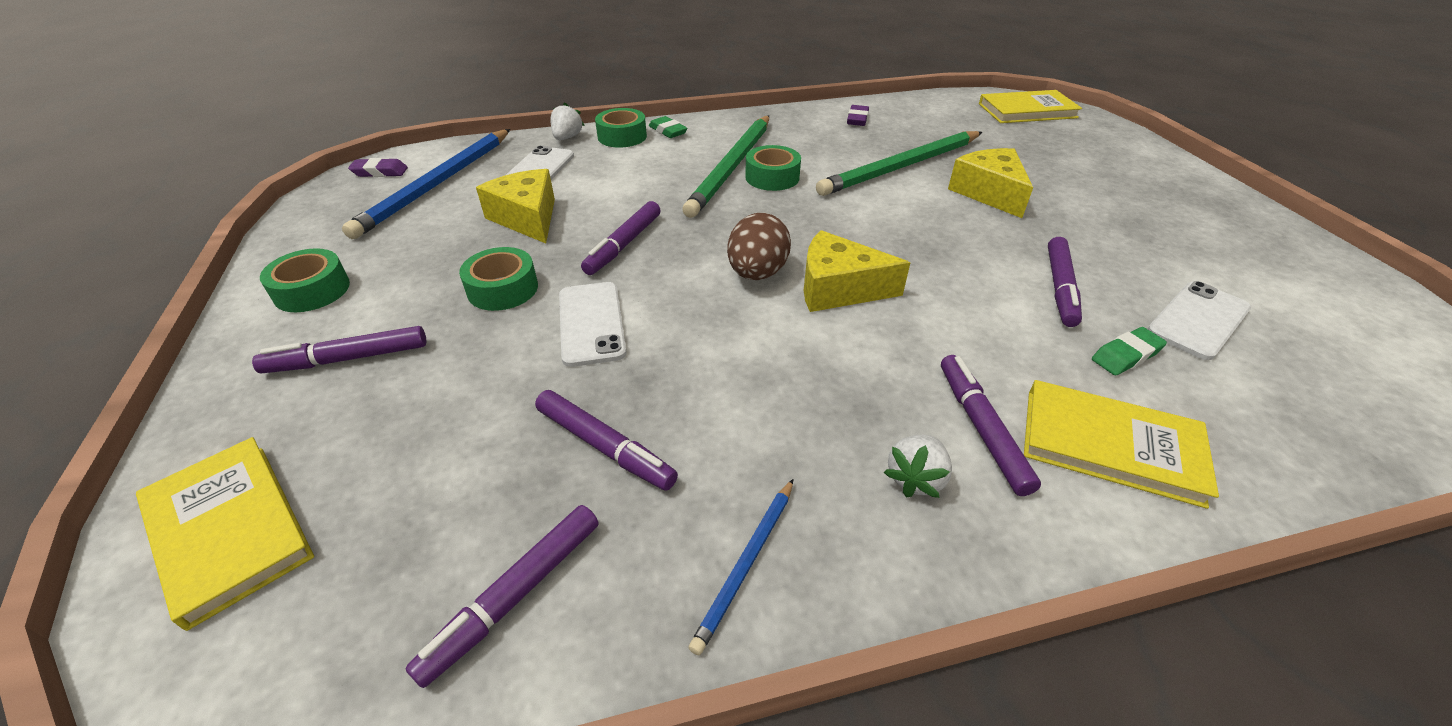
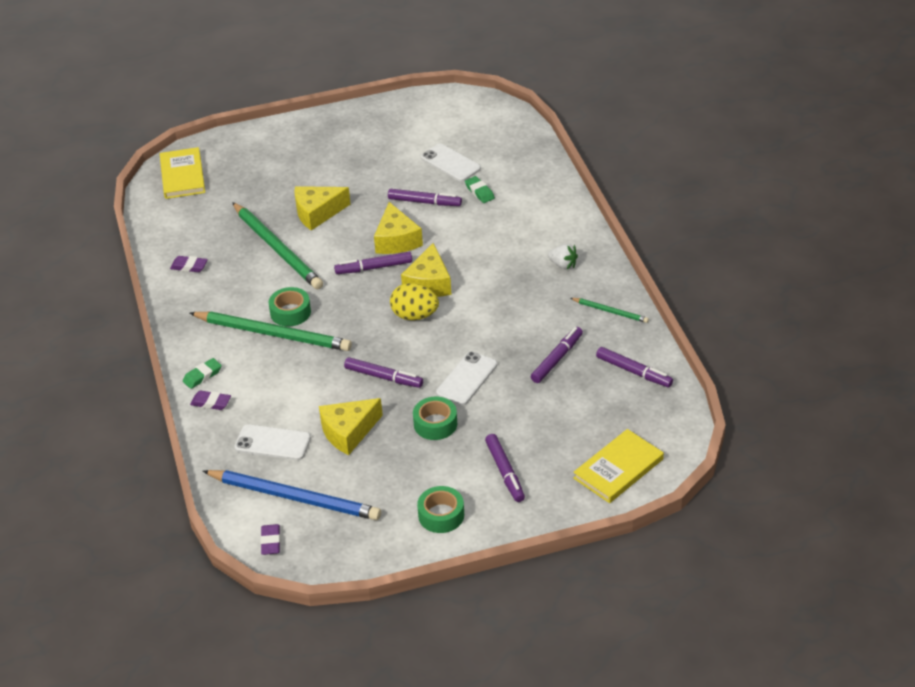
camera: 90 degrees left, 0 degrees up
white strawberry [550,102,585,140] -> none
white phone [559,282,627,367] -> white phone turned 45 degrees counterclockwise [436,351,497,405]
green tape [595,108,647,148] -> purple eraser [190,391,231,410]
blue pencil [688,479,793,655] -> green pencil [571,298,649,323]
brown egg [727,213,791,280] -> yellow egg [390,283,439,320]
purple marker [941,355,1041,496] -> purple marker moved to [334,252,412,274]
yellow book [1024,380,1219,509] -> none
none -> yellow cheese [374,202,423,254]

